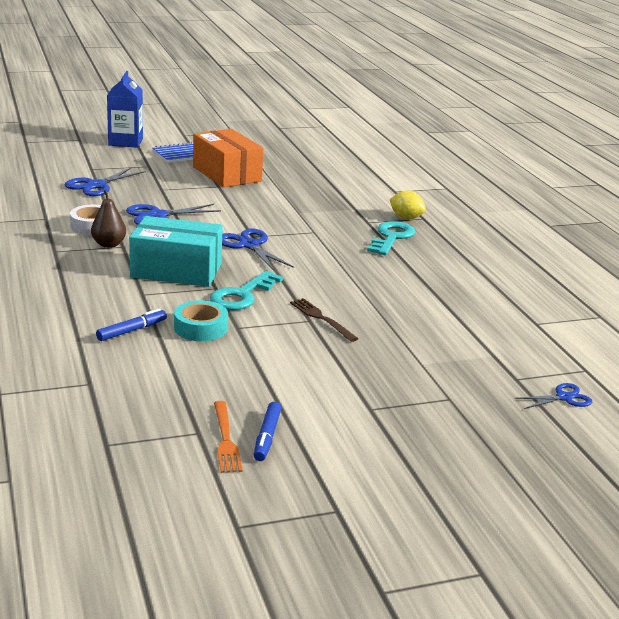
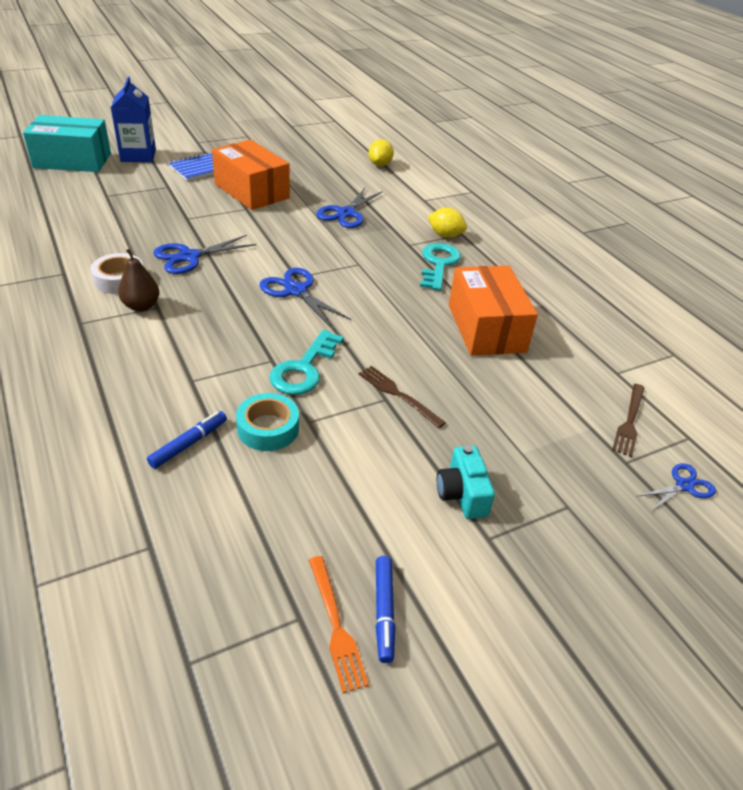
camera: 10 degrees left, 15 degrees up
blue scissors [65,168,146,196] -> blue scissors moved to [316,188,383,228]
turquoise box [129,216,223,287] -> turquoise box moved to [23,115,111,172]
none -> yellow lemon [369,139,394,166]
none -> turquoise camera [437,445,495,519]
none -> orange box [449,266,538,356]
none -> brown fork [612,384,644,457]

